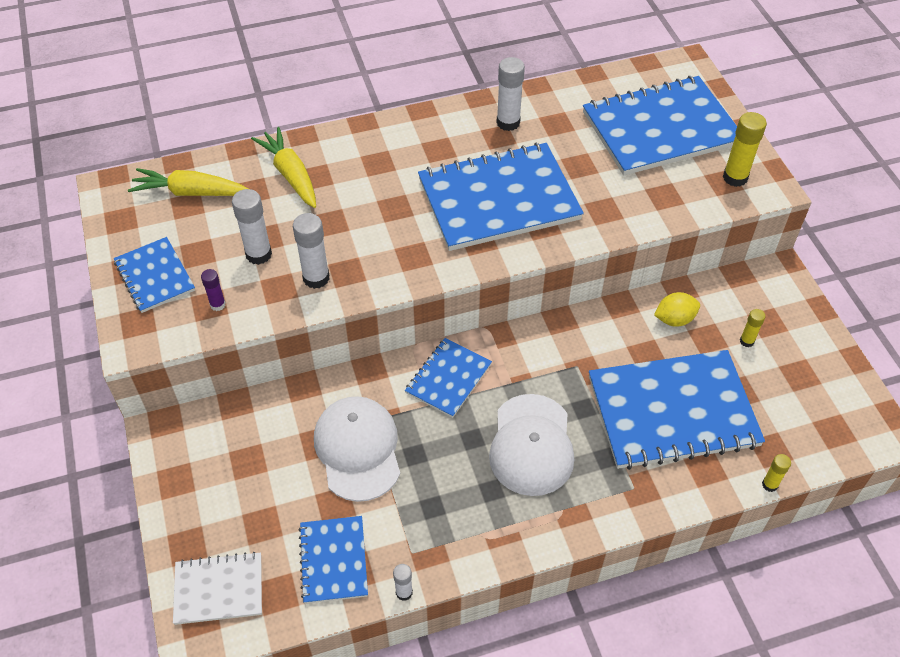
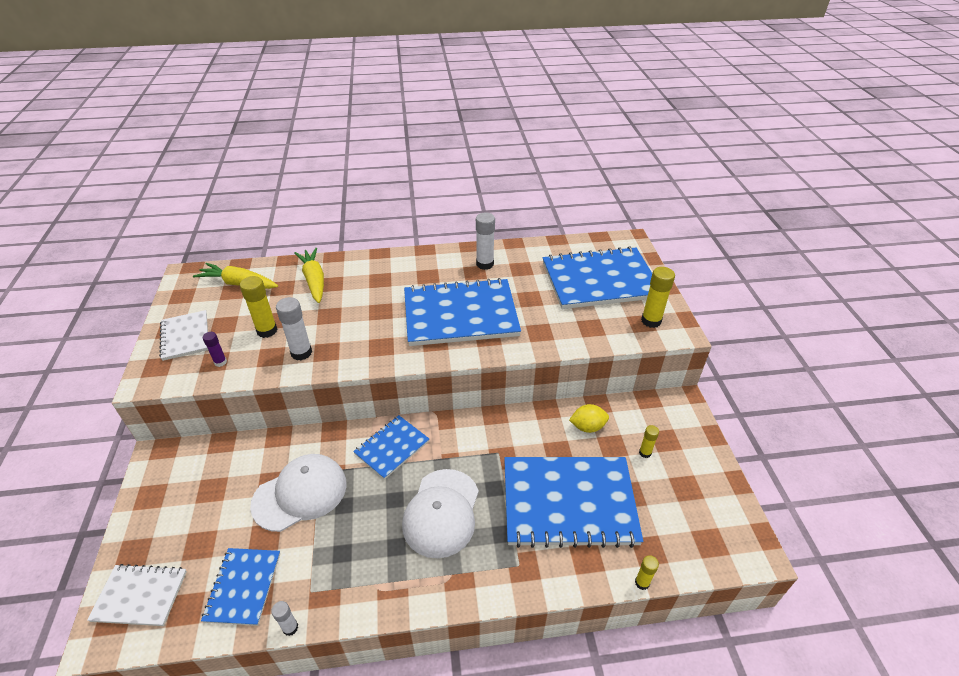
camera: 10 degrees right, 10 degrees down
blue notebook [114,237,195,313] -> white notebook [159,310,208,361]
white glue stick [232,189,272,265] -> yellow glue stick [240,276,277,338]
white cap [314,396,400,502] -> white cap turned 60 degrees clockwise [250,454,347,532]

